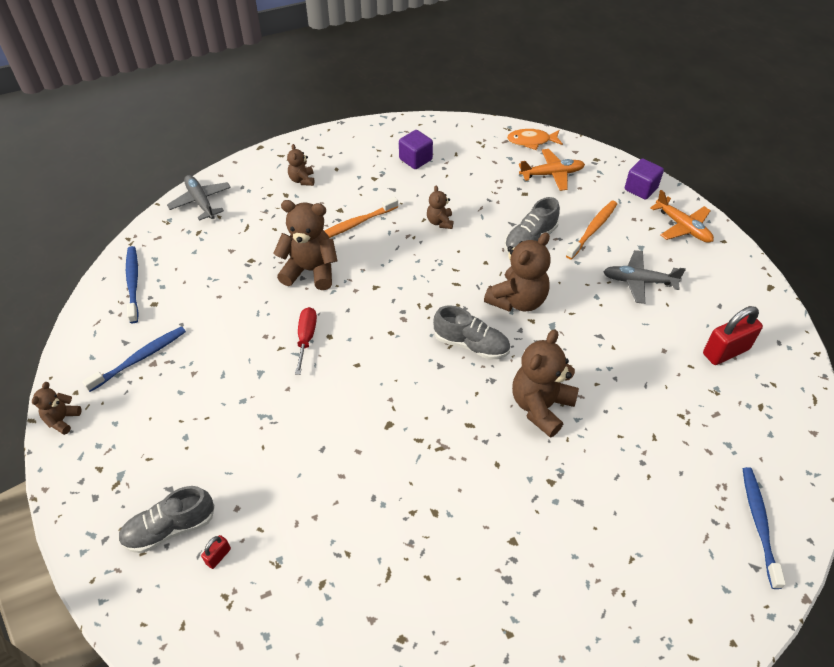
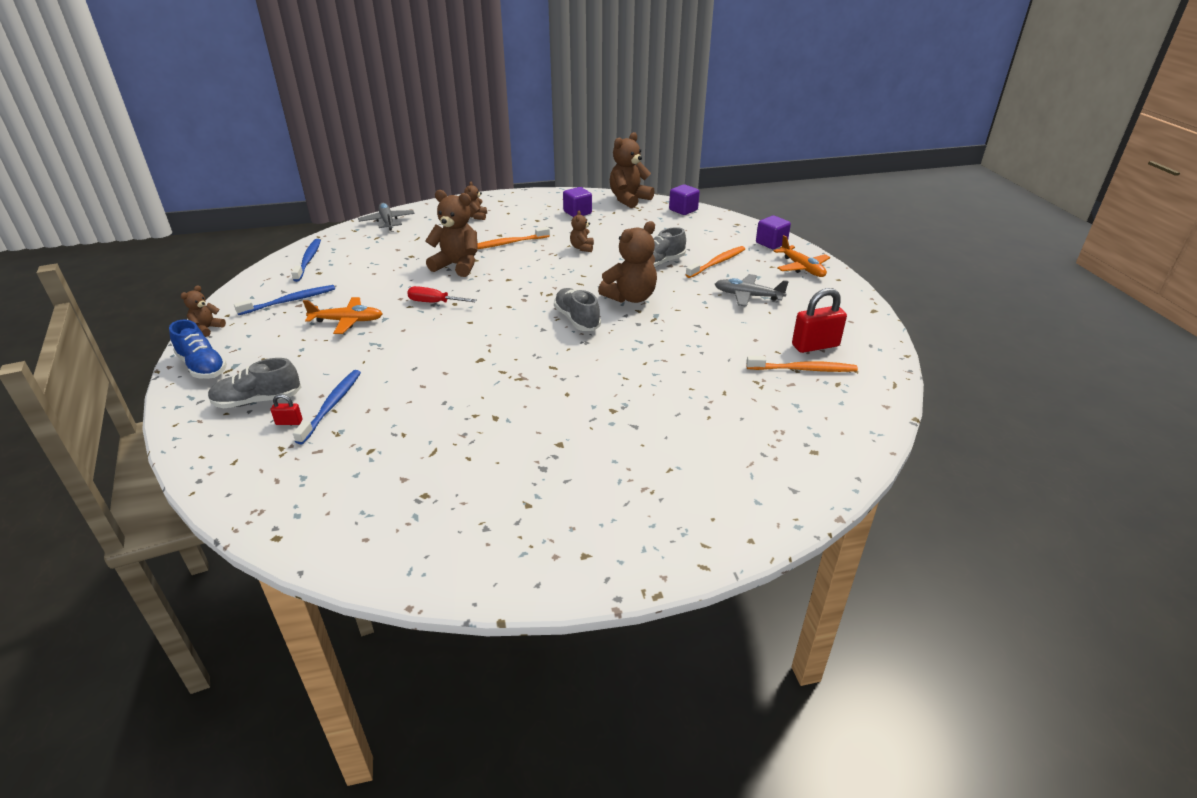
camera: 10 degrees right, 15 degrees down
red padlock [201,535,231,569] -> red padlock turned 45 degrees clockwise [271,394,303,425]
red screwdriver [295,307,317,375] -> red screwdriver turned 90 degrees counterclockwise [407,286,476,303]
grey shoe [433,305,510,360] -> grey shoe turned 150 degrees counterclockwise [554,288,601,331]
orange fish [507,129,563,150] -> purple cube [669,184,700,215]
brown teddy bear [512,329,579,438] -> brown teddy bear moved to [610,132,654,208]
orange plane [519,149,585,191] -> orange plane moved to [303,297,383,334]
blue toothbrush [743,467,786,589] -> blue toothbrush moved to [293,370,361,444]
none -> blue shoe [169,319,227,379]
none -> orange toothbrush [746,356,858,372]

